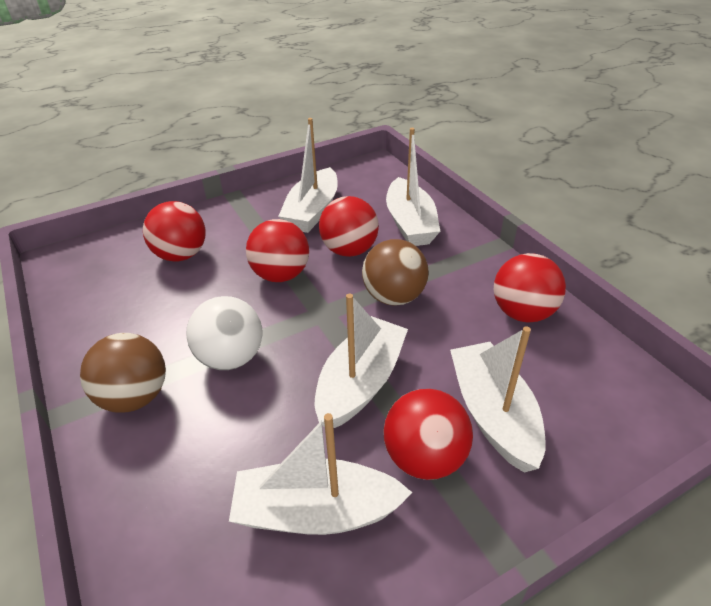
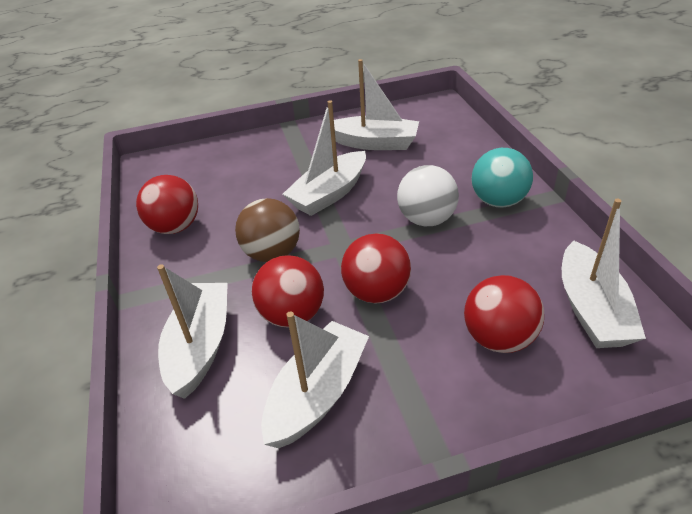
camera: 165 degrees left, 0 degrees up
brown ball [80,333,166,413] -> turquoise ball [471,148,533,208]
red ball [383,389,473,480] -> none
white boat [450,326,546,473] -> white boat moved to [562,199,646,348]

